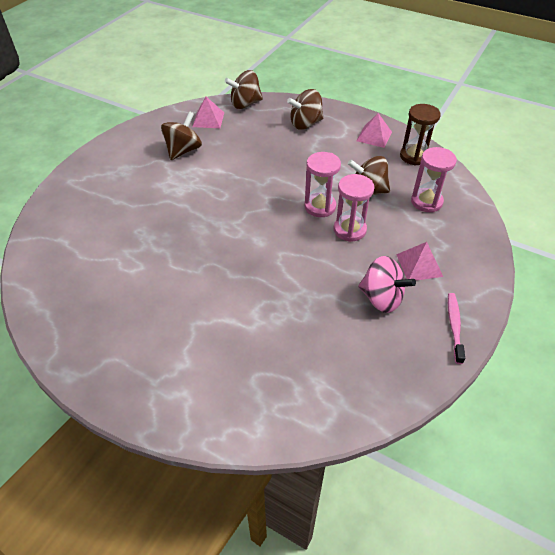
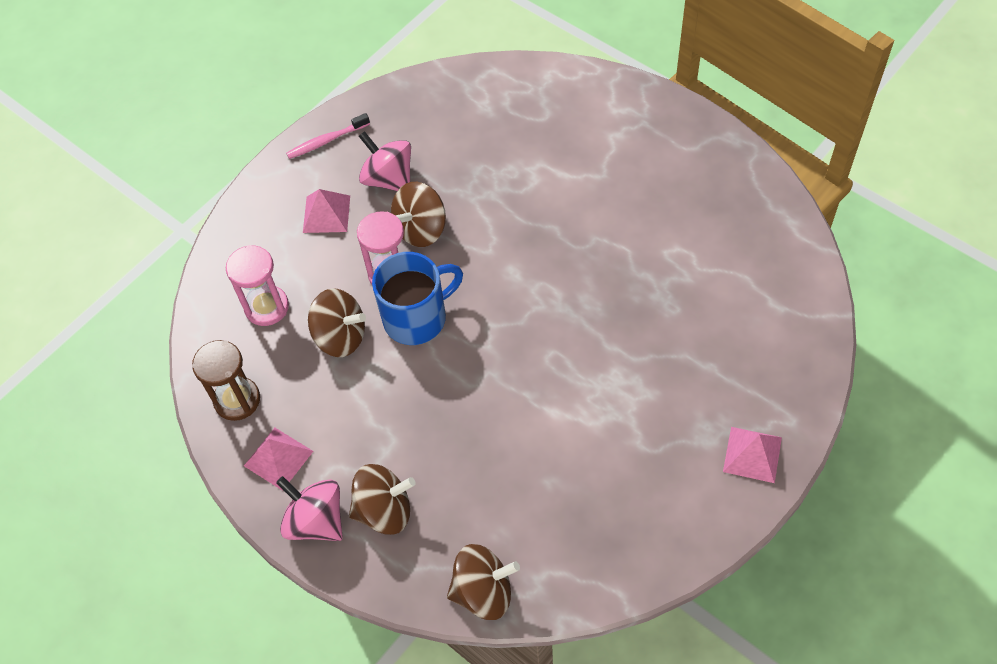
camera: 165 degrees left, 10 degrees up
brown spinning top [161,111,202,160] -> brown spinning top moved to [391,182,446,247]
pink pyramid [192,97,224,128] -> pink pyramid moved to [723,427,782,483]
pink hourglass [304,152,341,217] -> blue mug [372,252,463,345]
pink toothbrush [448,293,465,364] -> pink toothbrush turned 45 degrees clockwise [286,113,370,159]
none -> pink spinning top [276,476,343,541]

